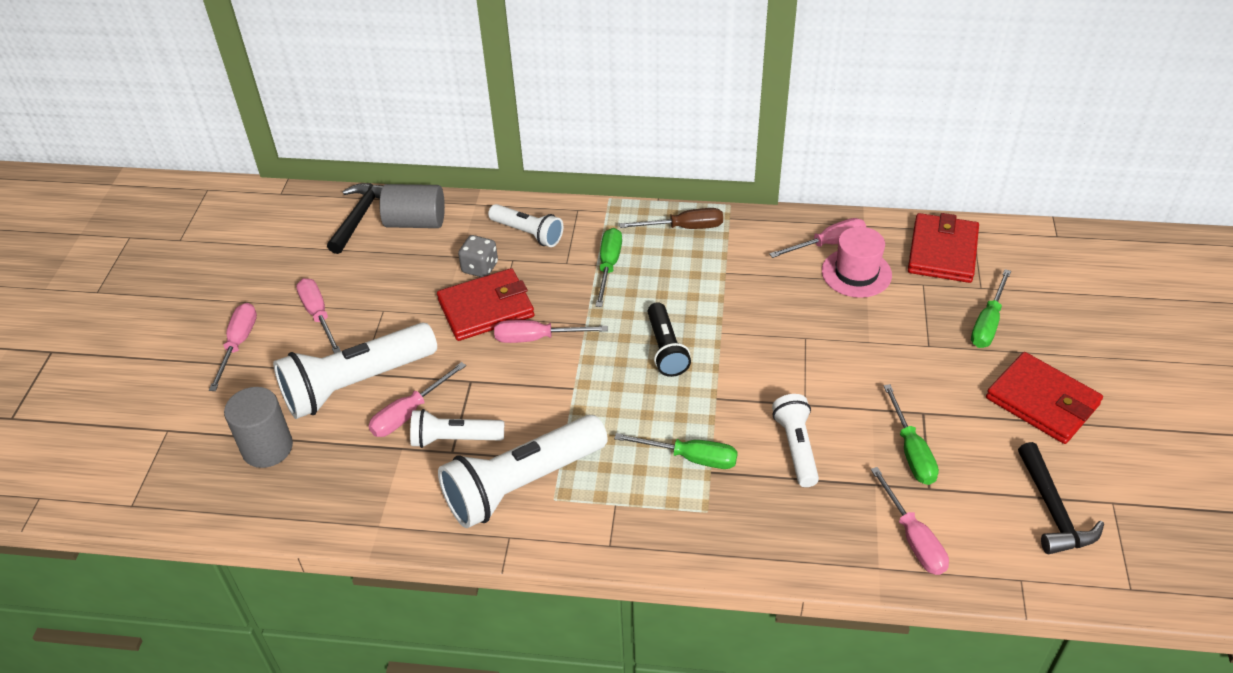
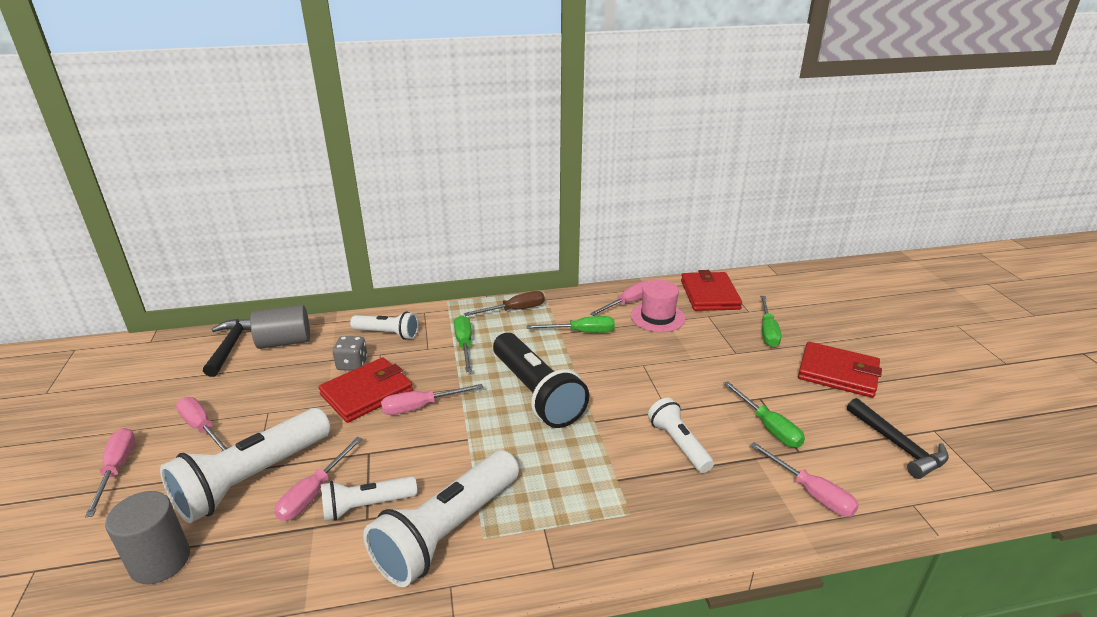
camera: 20 degrees left, 15 degrees down
green screwdriver [614,433,738,469] -> green screwdriver moved to [527,316,615,333]
black flashlight [647,302,691,377] -> black flashlight [493,333,589,428], size x1.77

